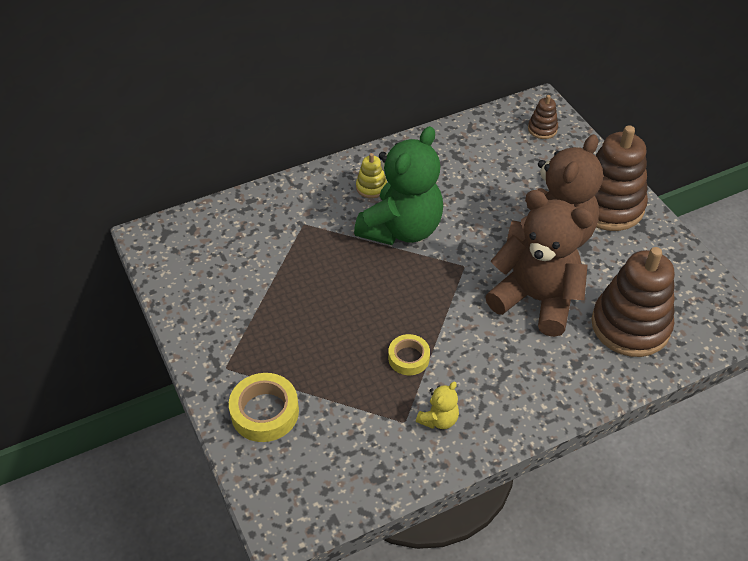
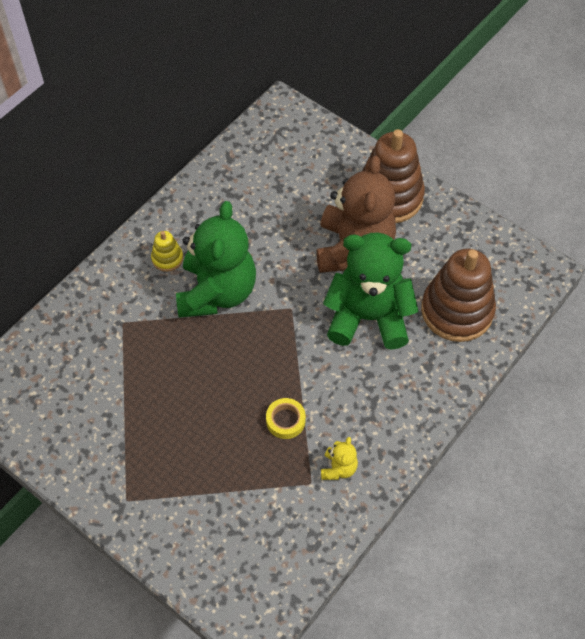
camera: 25 degrees left, 10 degrees up
yellow tape [229,373,299,442] -> none
brown teddy bear [485,190,594,337] -> green teddy bear [323,232,419,350]
brown stacking toy [528,95,558,139] -> none

